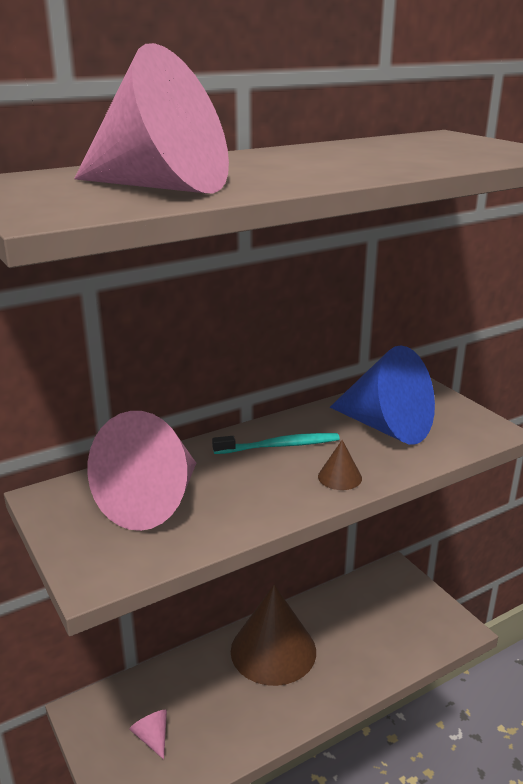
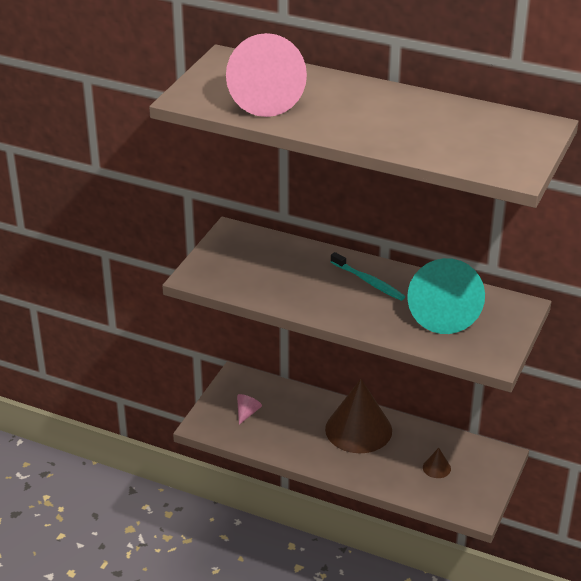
camera: 55 degrees right, 10 degrees up
pink cone [87,411,196,531] -> none
brown cone [318,440,362,490] -> brown cone moved to [423,448,451,478]
blue cone [330,345,435,445] -> turquoise cone [407,258,485,334]

